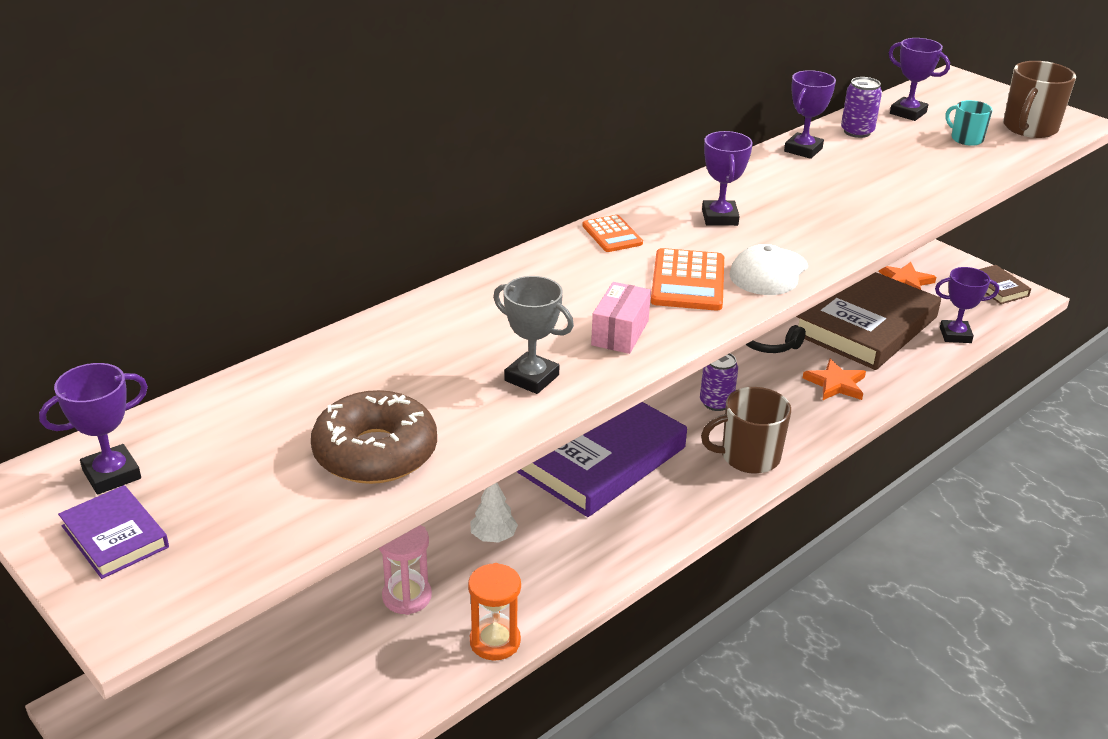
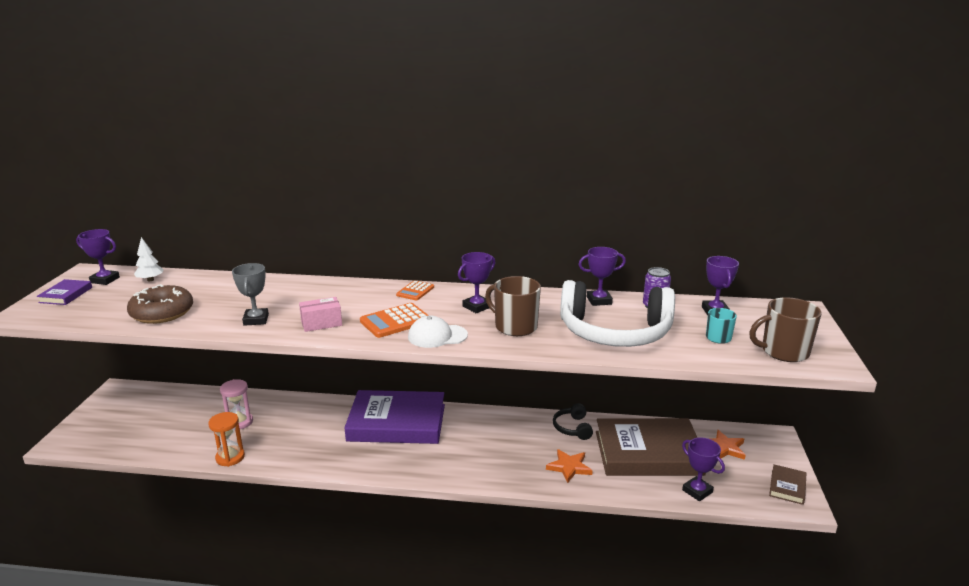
camera: 50 degrees right, 10 degrees down
white tree [470,483,518,543] -> white tree moved to [134,237,164,281]
purple can [700,353,738,411] -> none
brown mug [701,387,791,474] -> brown mug moved to [485,276,541,336]
none -> white headphones [560,280,675,347]

